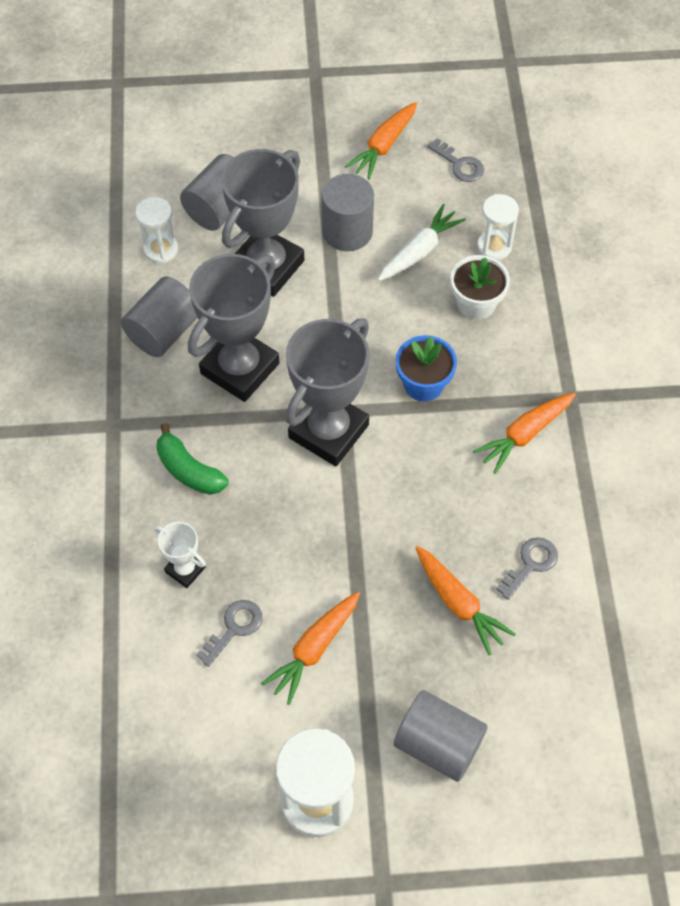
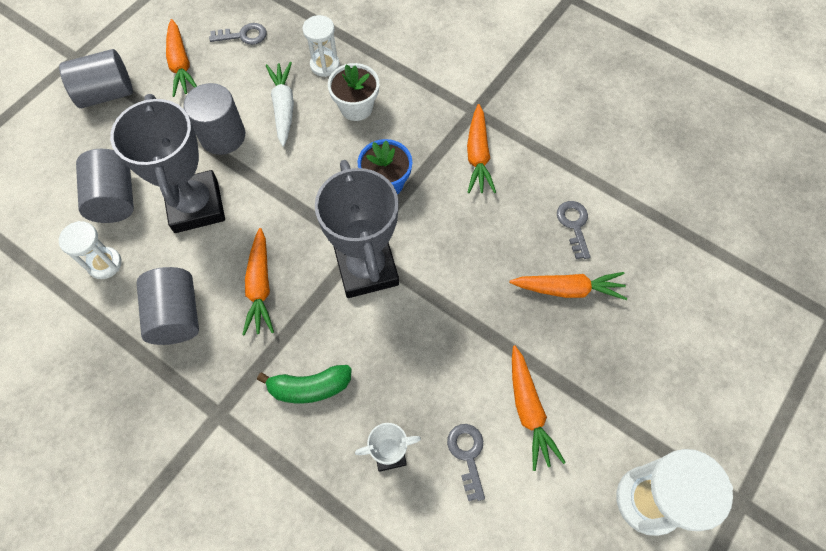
camera: 50 degrees left, 5 degrees up
grey trophy [188,254,279,402] -> orange carrot [242,228,274,336]
grey cylinder [394,690,488,782] -> grey cylinder moved to [59,49,133,108]

